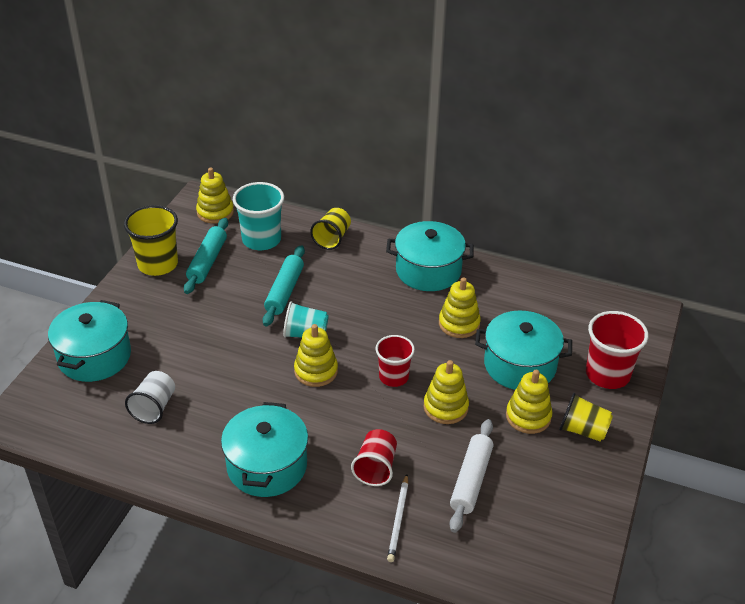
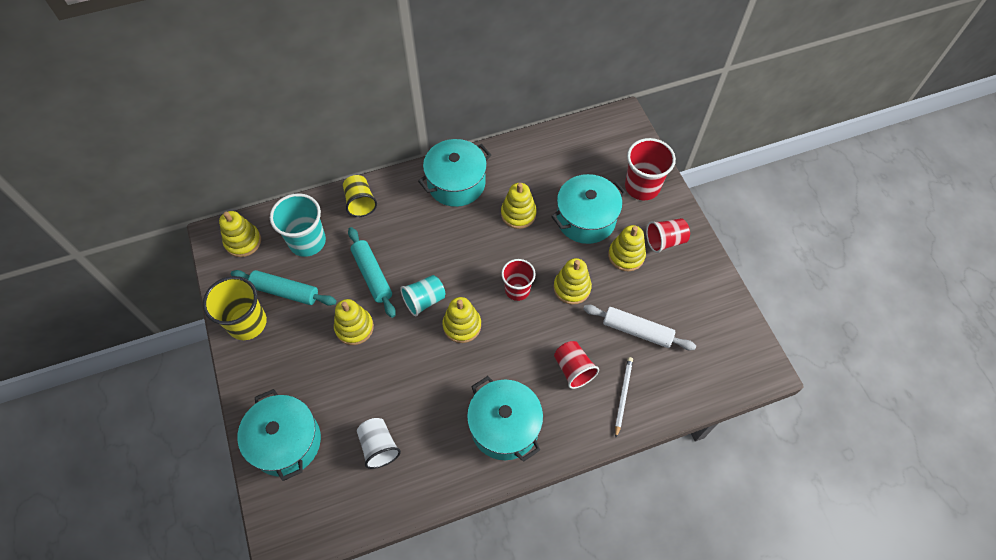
camera: 40 degrees left, 20 degrees up
turquoise rolling pin [184,218,228,294] -> turquoise rolling pin turned 45 degrees counterclockwise [231,270,336,305]
white pencil [387,474,408,562] -> white pencil turned 135 degrees counterclockwise [615,357,633,438]
white rolling pin [449,419,493,533] -> white rolling pin turned 45 degrees counterclockwise [583,305,696,350]
yellow cup [559,393,613,441] -> red cup [646,218,690,253]
none -> yellow stacking toy [334,299,374,345]

